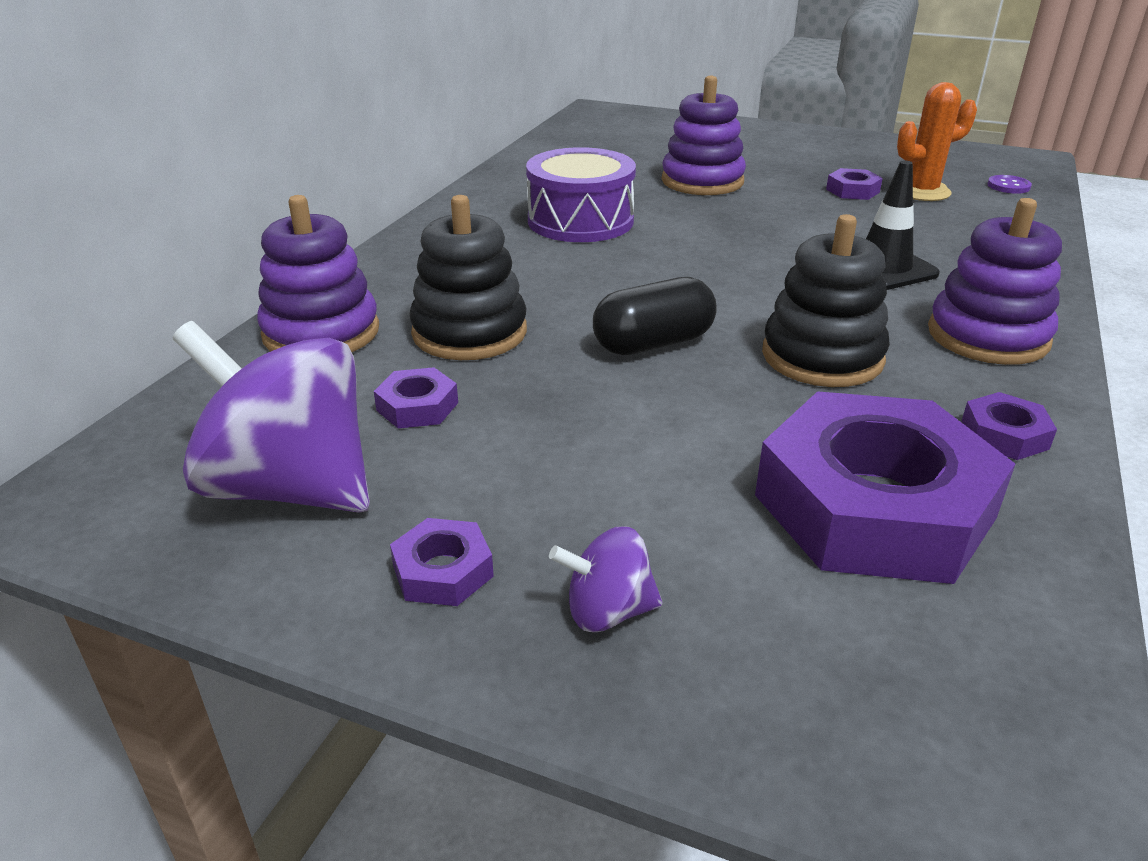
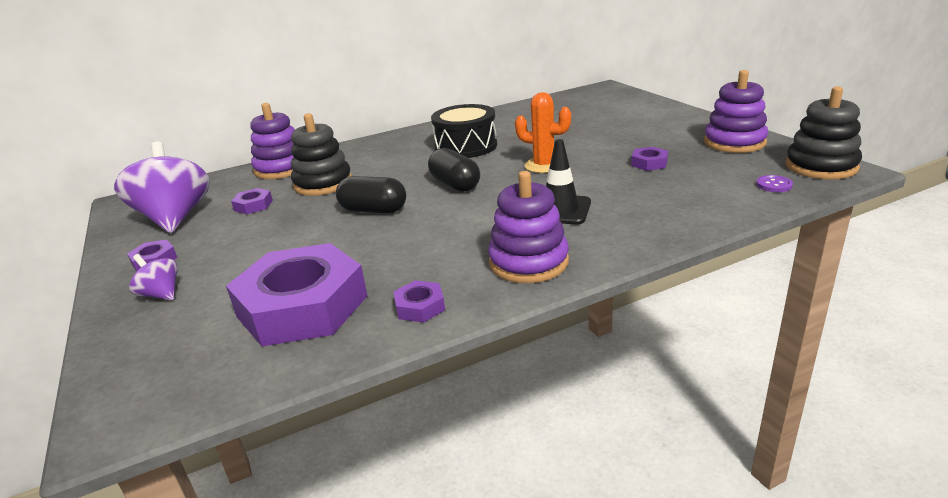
camera: 45 degrees right, 5 degrees down
purple drum [526,147,636,242] -> black drum [431,104,497,158]
purple stacking toy [662,76,746,195] -> purple stacking toy moved to [704,70,768,153]
black stacking toy [762,214,890,387] -> black stacking toy moved to [786,86,862,179]
orange cactus [897,82,977,201] -> orange cactus moved to [515,92,571,173]
none -> black capsule [428,148,480,192]

